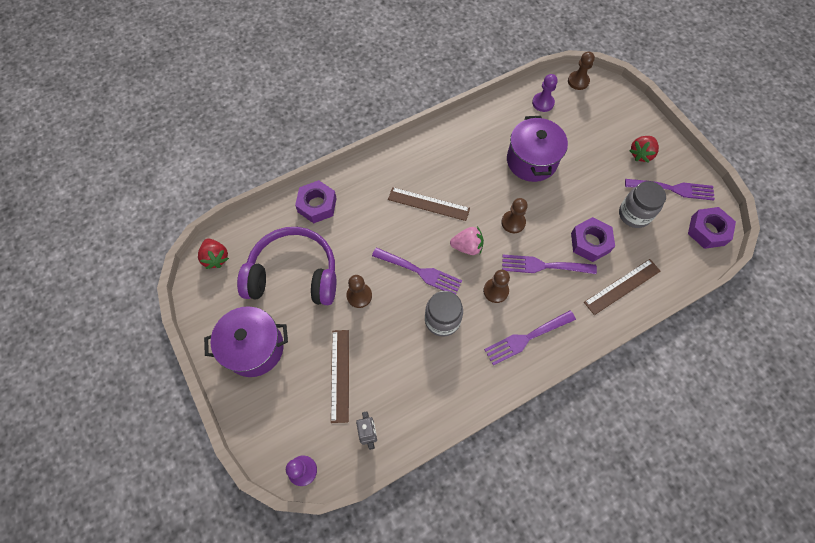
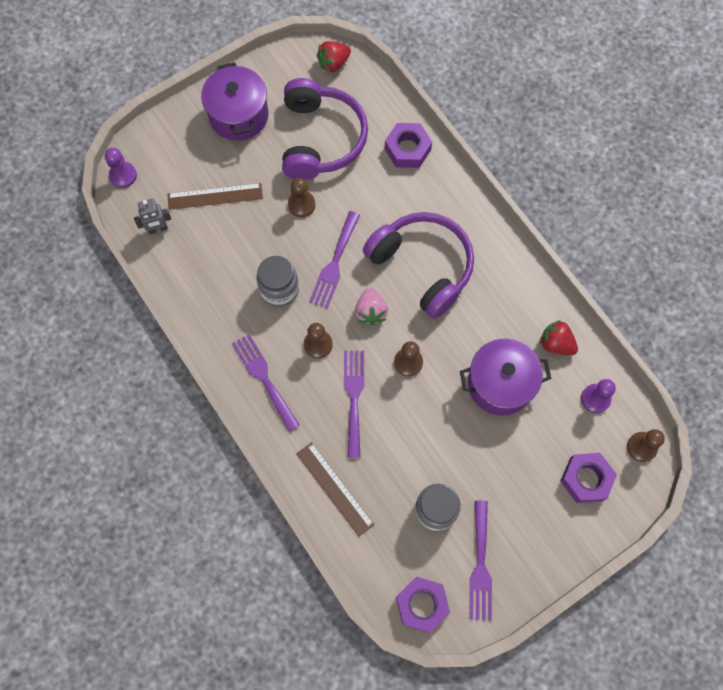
camera: 85 degrees right, 5 degrees up
brown ruler [388,187,470,221] -> purple headphones [363,212,474,319]
purple nut [571,217,615,262] -> purple nut moved to [560,453,617,503]
red strawberry [629,136,659,163] -> red strawberry moved to [539,320,578,355]

